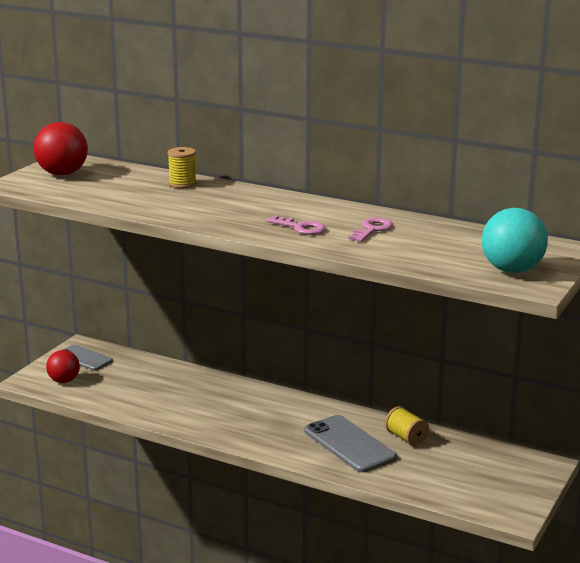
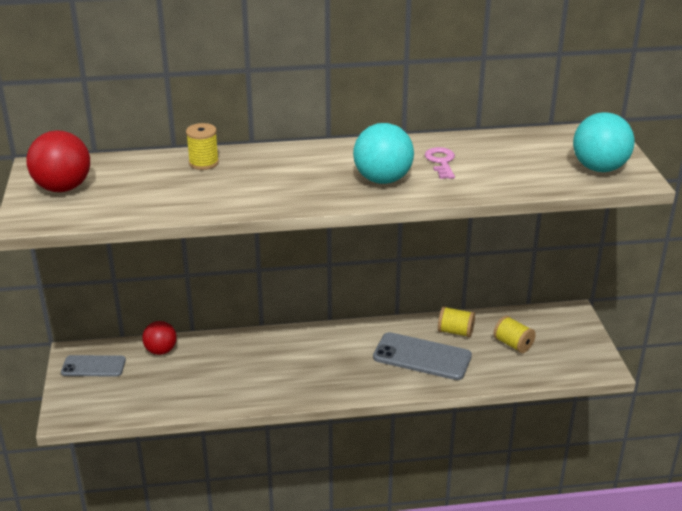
camera: 35 degrees left, 10 degrees up
red ball [46,350,80,383] -> red ball moved to [142,321,177,355]
pink key [266,215,326,235] -> turquoise ball [353,123,414,184]
none -> yellow spool [493,316,536,353]

